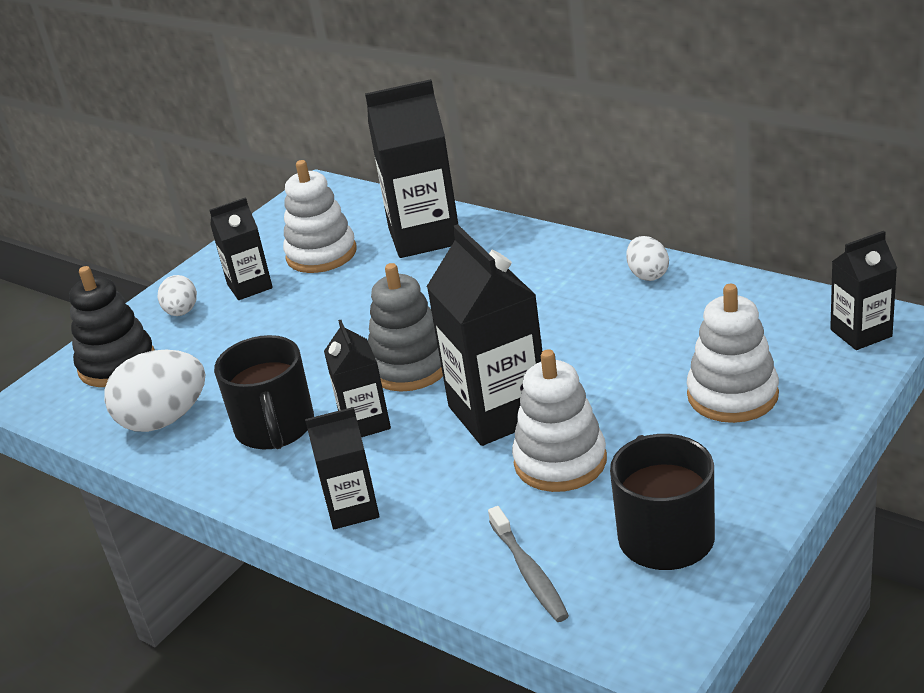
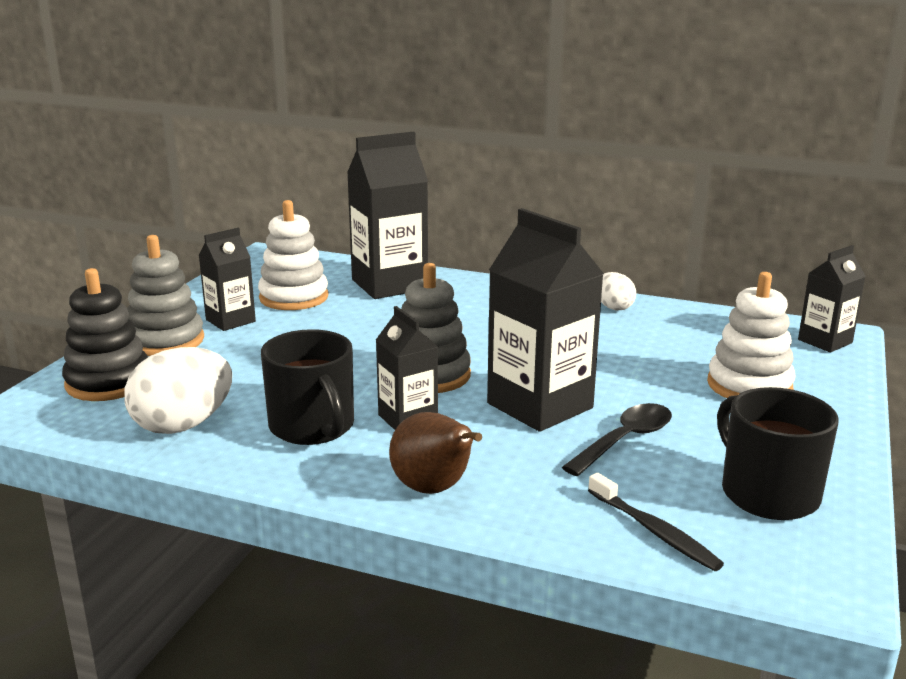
camera: 20 degrees left, 10 degrees down
white egg [158,275,197,316] -> grey stacking toy [127,235,204,356]
black carton [305,407,379,529] -> brown pear [389,412,482,494]
grey toothbrush [488,506,569,622] -> black toothbrush [588,473,724,571]
white stacking toy [512,349,607,492] -> black spoon [562,403,672,476]

